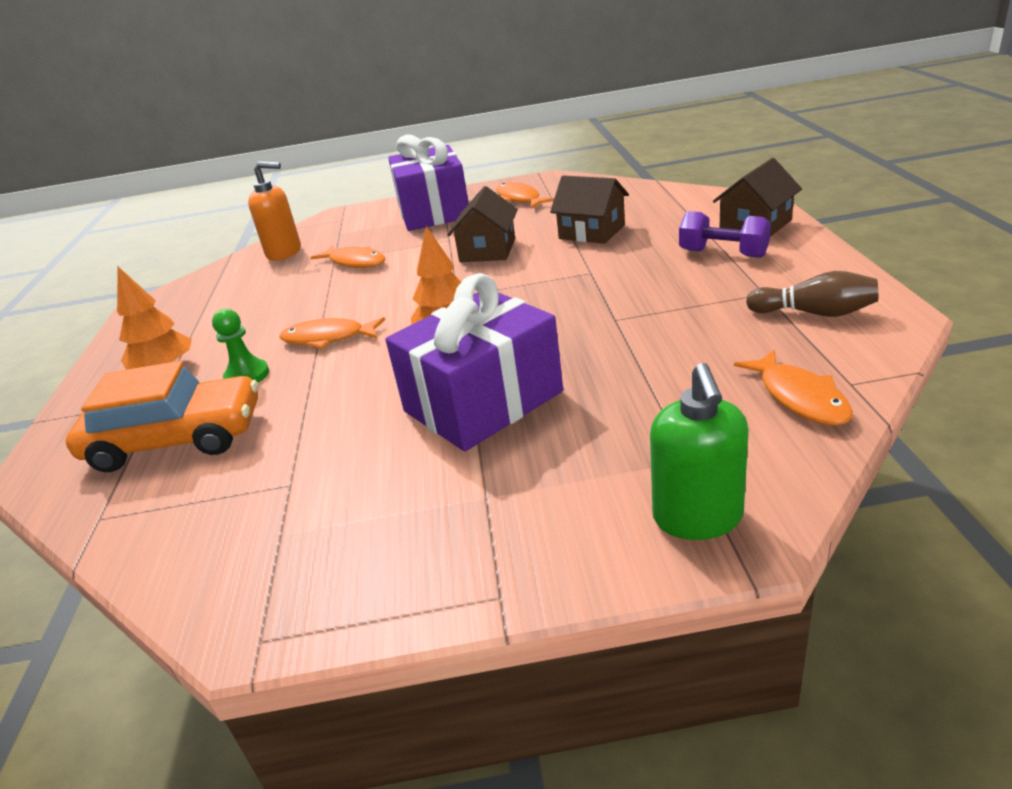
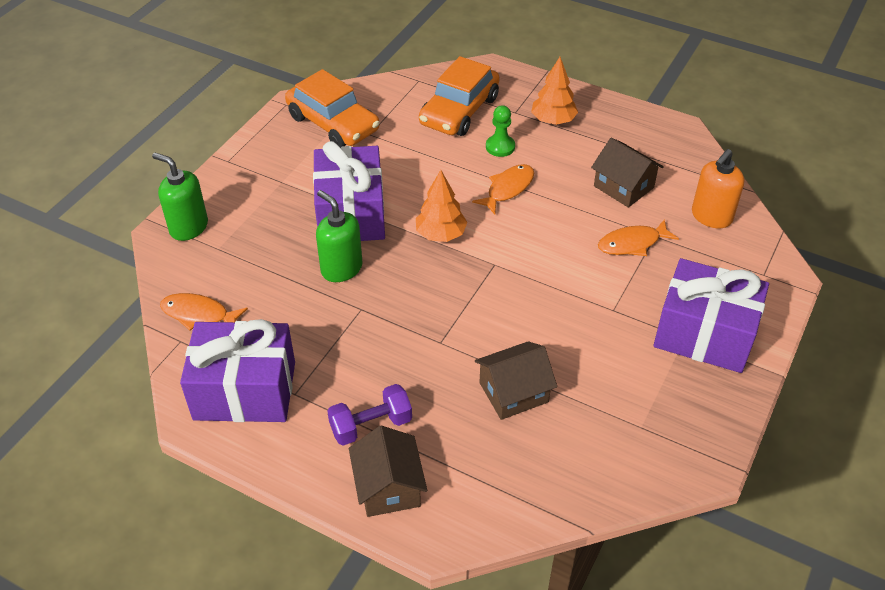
camera: 120 degrees right, 15 degrees up
brown house [447,186,518,262] -> brown house moved to [591,138,664,208]
orange fish [496,182,554,209] -> none
brown bowling pin [746,271,878,317] -> purple gift [180,319,295,422]
none -> orange car [285,69,380,148]
none -> green soap dispenser [316,190,362,282]

